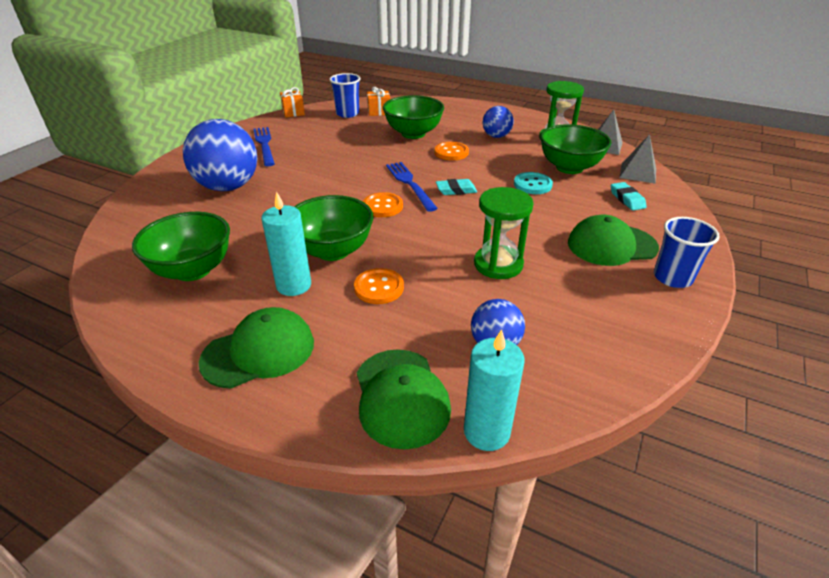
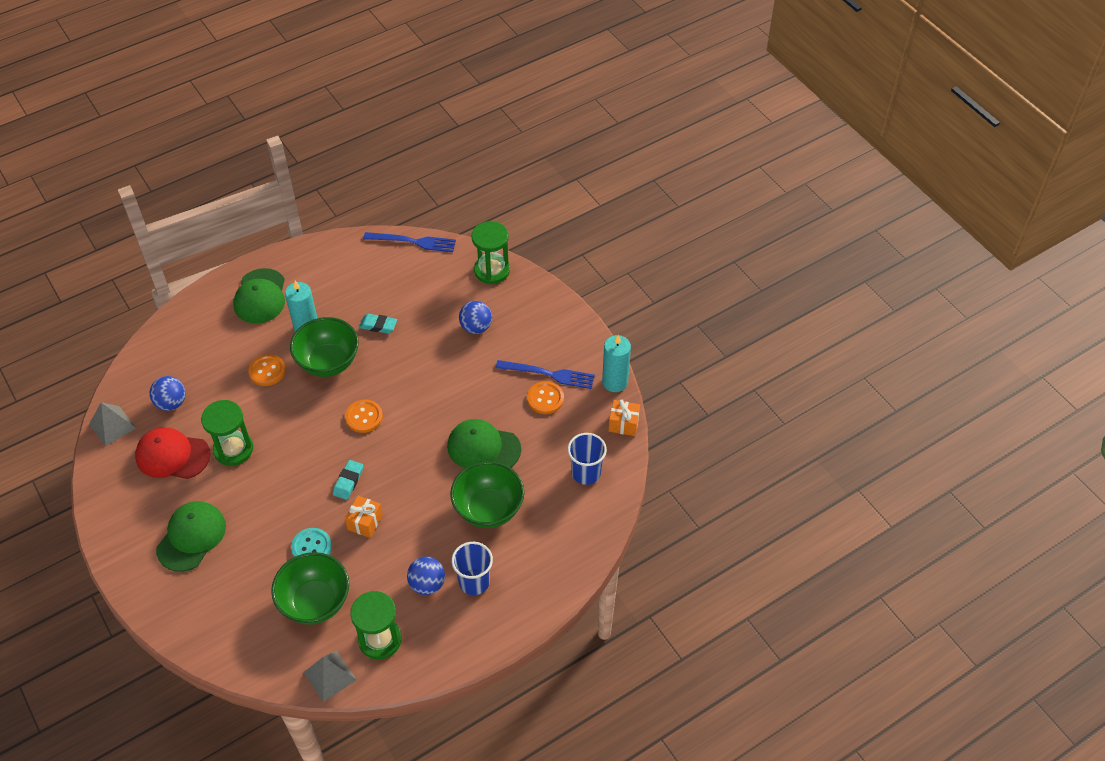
camera: 120 degrees right, 15 degrees up
green bowl [132,212,230,281] -> none
blue ball [183,119,257,191] -> blue ball [459,301,492,334], size x0.53
green cap [357,349,451,449] -> green cap moved to [447,419,521,468]
orange gift [367,87,390,116] -> orange gift moved to [345,496,383,538]
blue fork [386,162,438,212] -> blue fork moved to [363,232,456,252]
orange button [435,142,469,160] -> orange button moved to [527,381,564,414]
turquoise candle [464,329,525,451] -> turquoise candle moved to [602,335,631,392]
turquoise eraser [611,182,647,211] -> turquoise eraser moved to [359,314,397,334]
grey pyramid [620,134,656,184] -> grey pyramid moved to [89,402,136,446]
blue cup [654,217,720,288] -> blue cup moved to [452,542,493,595]
none -> red cap [135,427,211,479]
none -> green hourglass [472,221,510,284]

